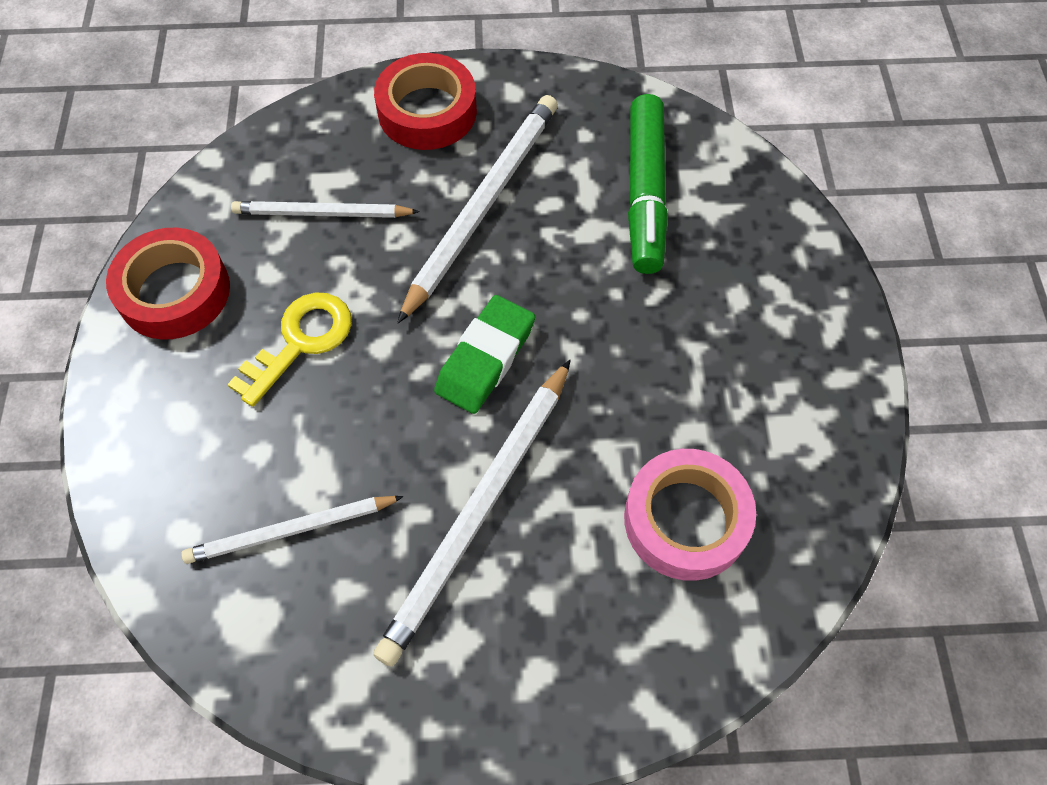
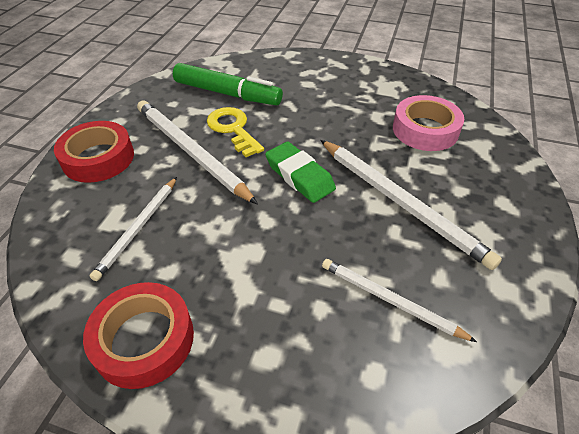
camera: 70 degrees left, 15 degrees down
white pencil [181,496,404,564] -> white pencil turned 120 degrees clockwise [322,259,477,342]
yellow key [227,292,352,407] -> yellow key moved to [207,107,264,157]

